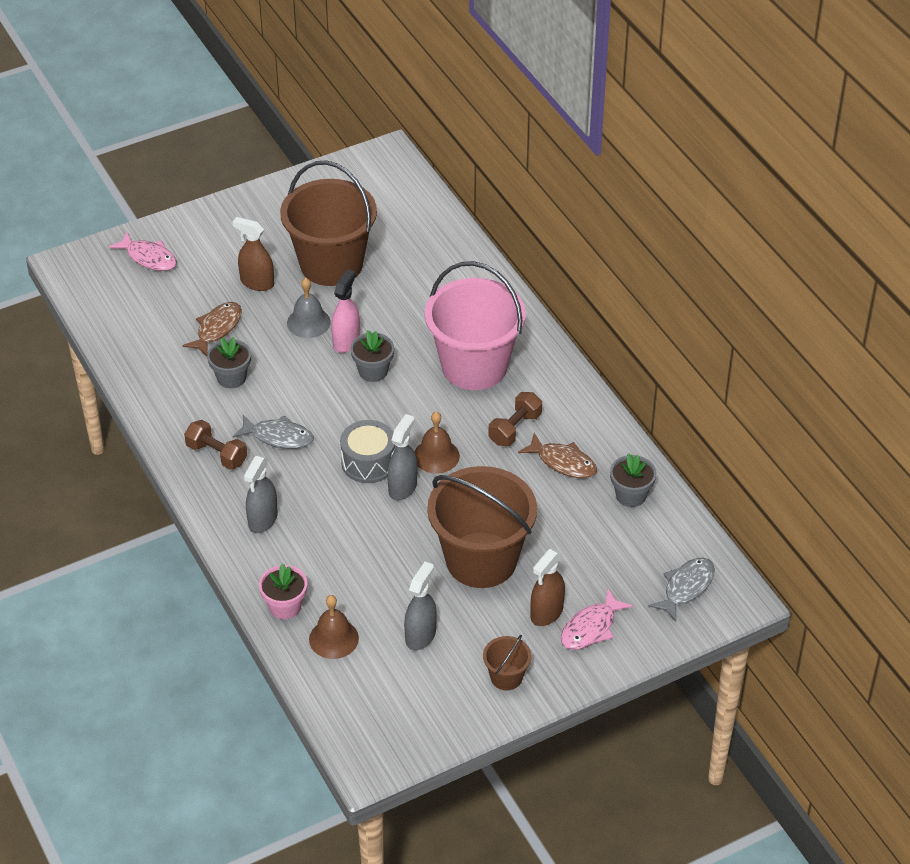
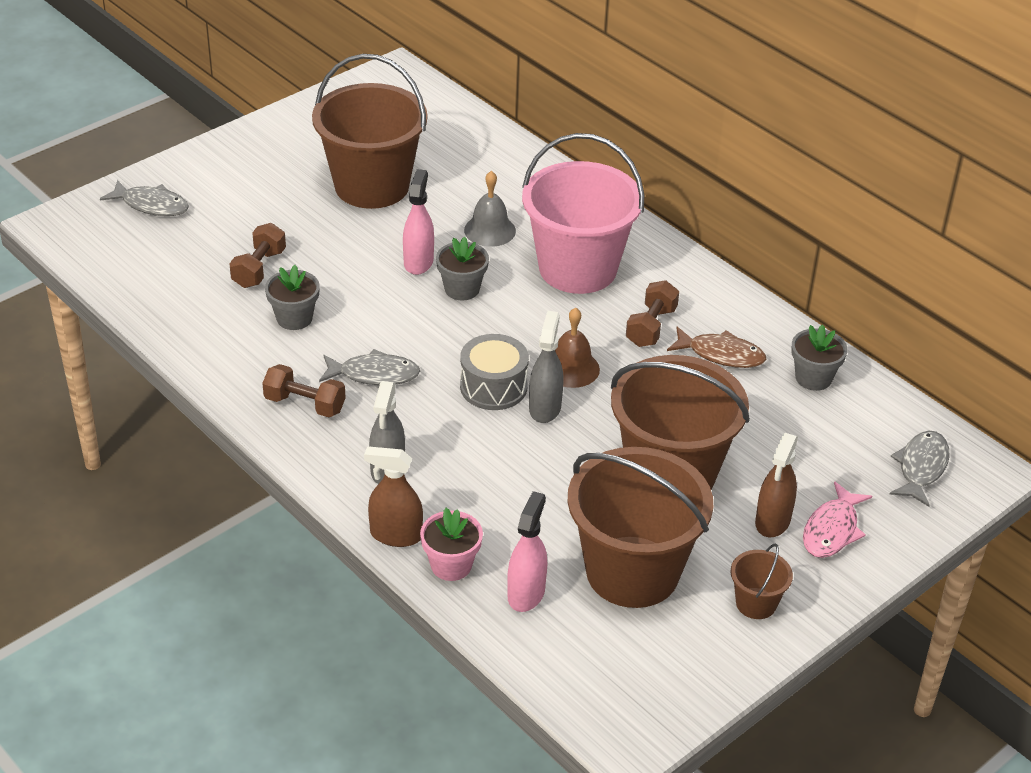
camera: 15 degrees left, 5 degrees down
pink fish [109,232,177,271] -> grey fish [100,180,189,216]
brown fish [183,302,242,356] -> brown dumbbell [229,223,286,288]
brown spray bottle [233,217,274,291] -> brown spray bottle moved to [364,446,423,547]
grey bell [287,278,331,338] -> grey bell moved to [464,171,516,247]
brown bell [309,595,359,659] -> pink spray bottle [507,491,547,612]
grey spray bottle [404,562,437,650] -> brown bucket [568,447,713,608]

